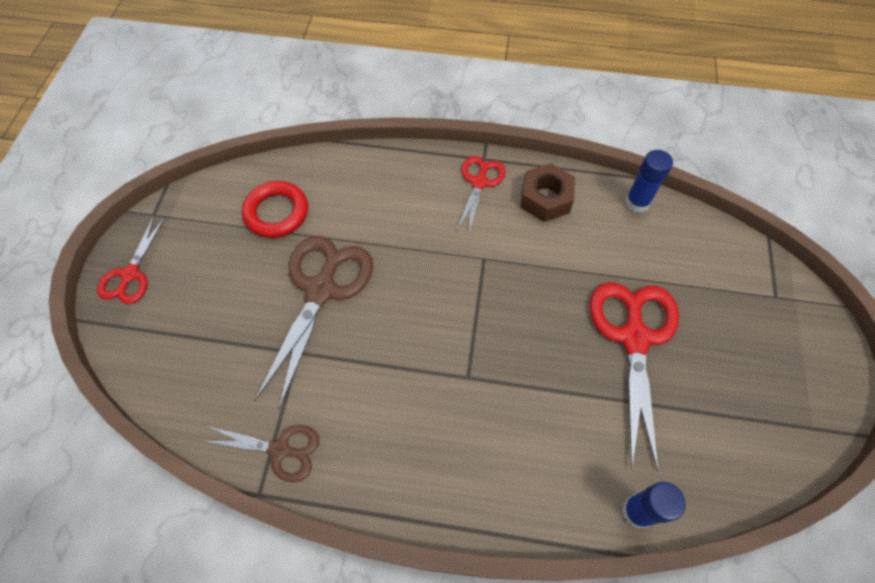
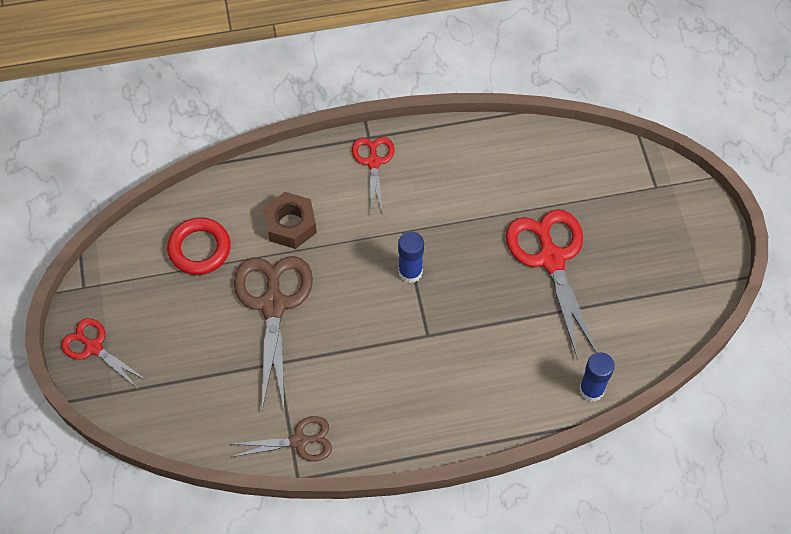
camera: 20 degrees left, 0 degrees up
red scissors [97,216,165,304] -> red scissors turned 135 degrees clockwise [61,318,146,388]
brown nut [520,163,575,222] -> brown nut moved to [264,192,317,249]
blue glue stick [625,150,673,213] -> blue glue stick moved to [398,231,424,283]

